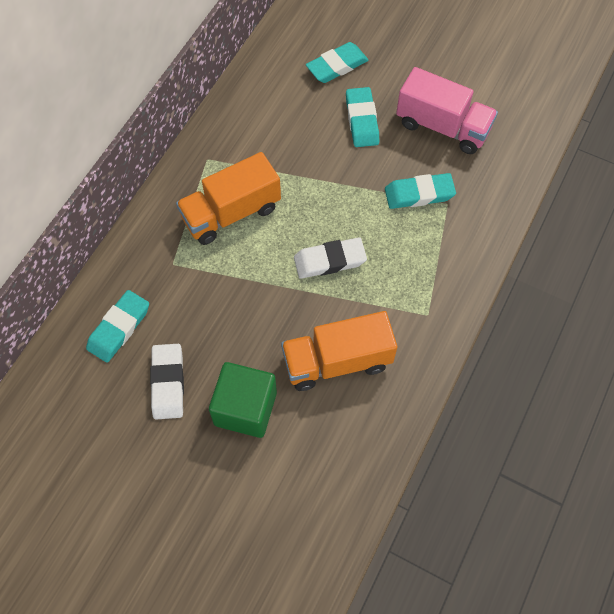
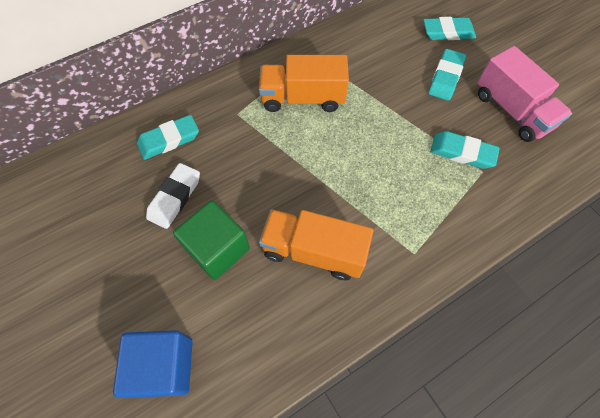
camera: 30 degrees right, 0 degrees up
white eraser [294,237,367,279] -> none
none -> blue cube [113,330,193,398]

